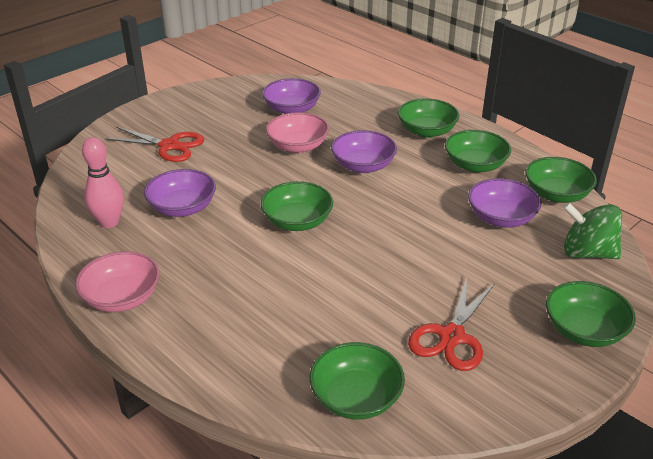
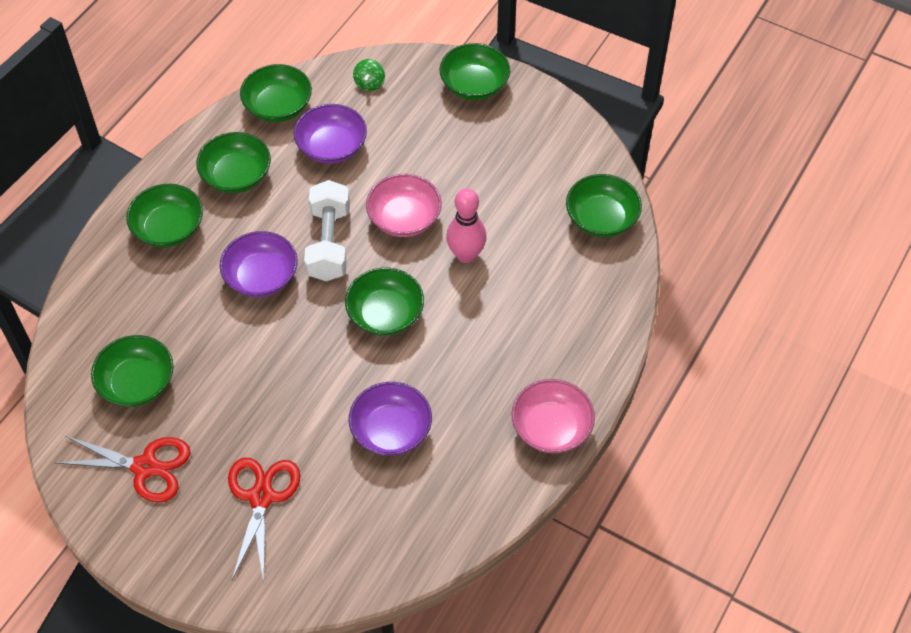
camera: 105 degrees left, 20 degrees up
pink bowling pin [82,137,124,228] -> pink bowling pin moved to [446,188,487,263]
purple bowl [262,78,321,114] -> green bowl [91,335,174,407]
pink bowl [266,112,329,153] -> pink bowl moved to [366,174,442,237]
red scissors [408,278,495,371] -> red scissors moved to [56,435,191,502]
green spinning top [563,202,622,259] -> green spinning top [353,59,385,91], size x0.51
none -> white dumbbell [304,180,350,281]

